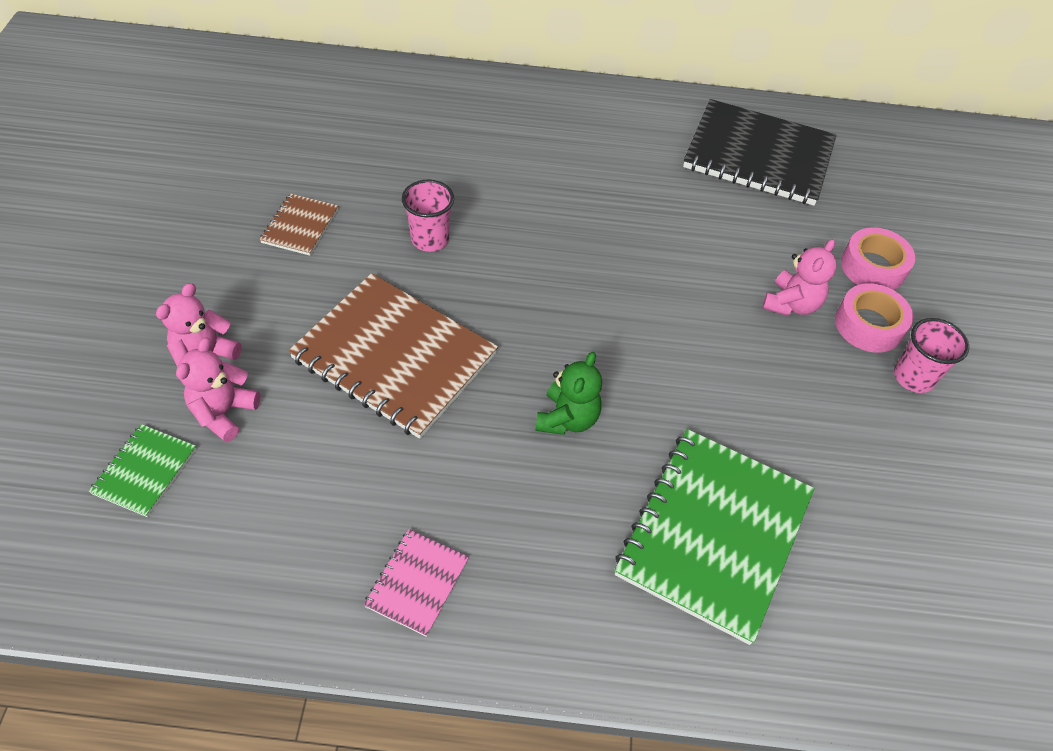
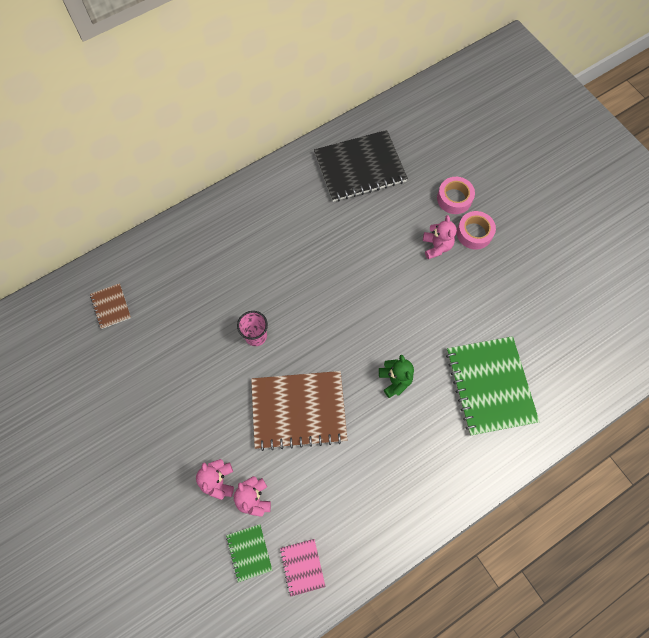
camera: 35 degrees left, 15 degrees up
brown notebook [259,193,338,256] -> brown notebook moved to [90,283,131,329]
pink notebook [364,529,469,637] -> pink notebook moved to [280,539,326,597]
pink cup [894,318,969,393] -> none

